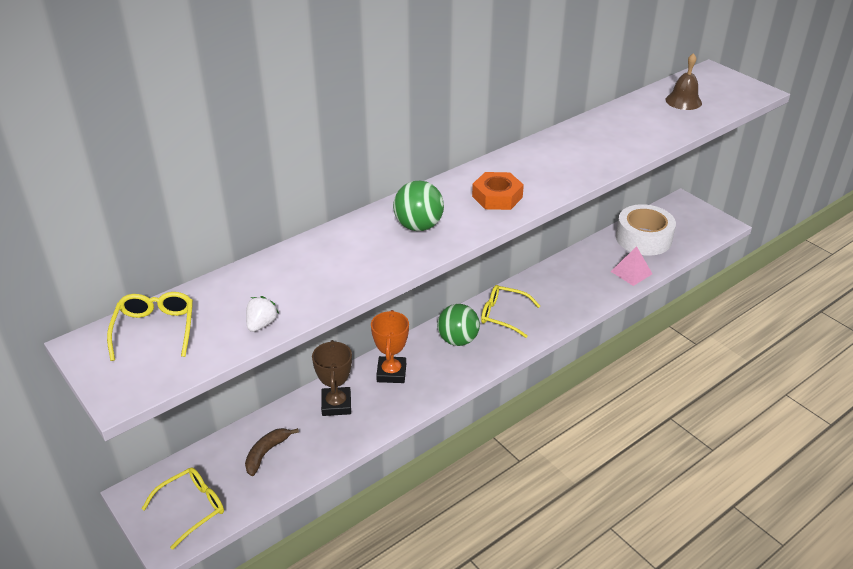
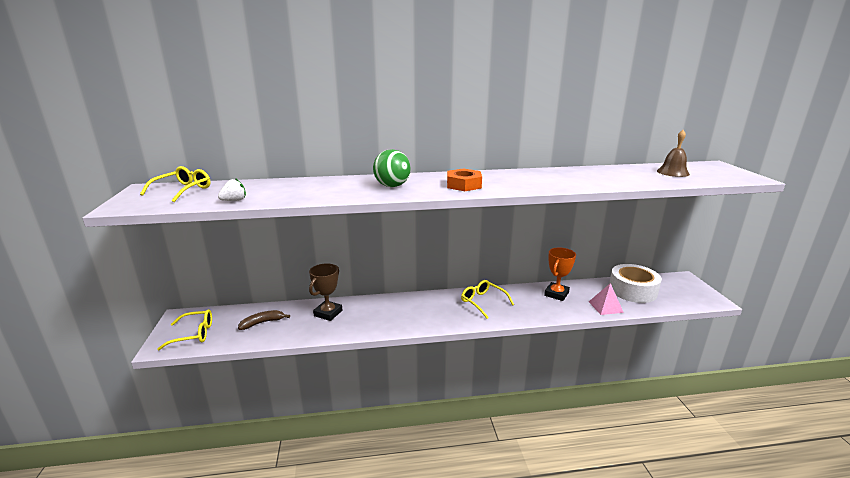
camera: 30 degrees right, 15 degrees down
orange trophy [371,310,409,383] -> orange trophy moved to [544,247,576,301]
green ball [437,304,480,346] -> none

